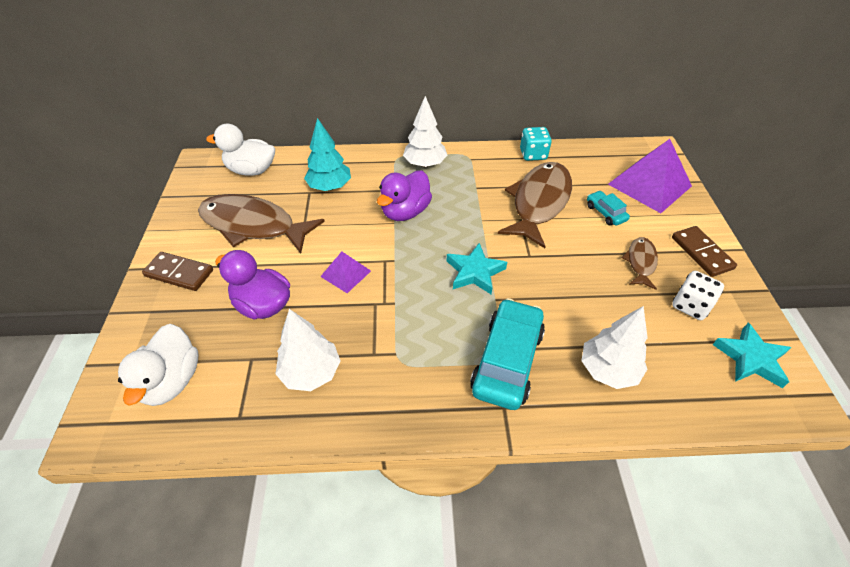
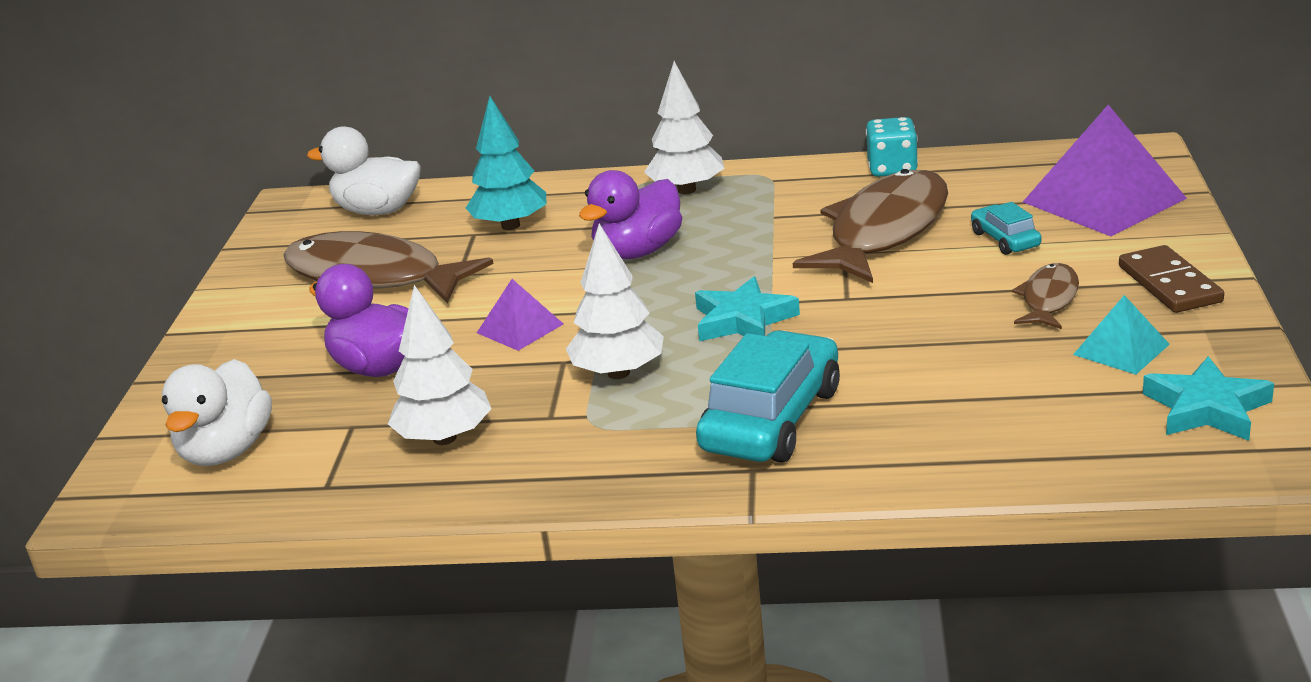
camera: 10 degrees right, 20 degrees down
brown domino [142,252,213,291] -> none
white tree [581,306,648,389] -> white tree moved to [566,223,664,379]
white dice [672,271,724,320] -> turquoise pyramid [1073,295,1170,375]

